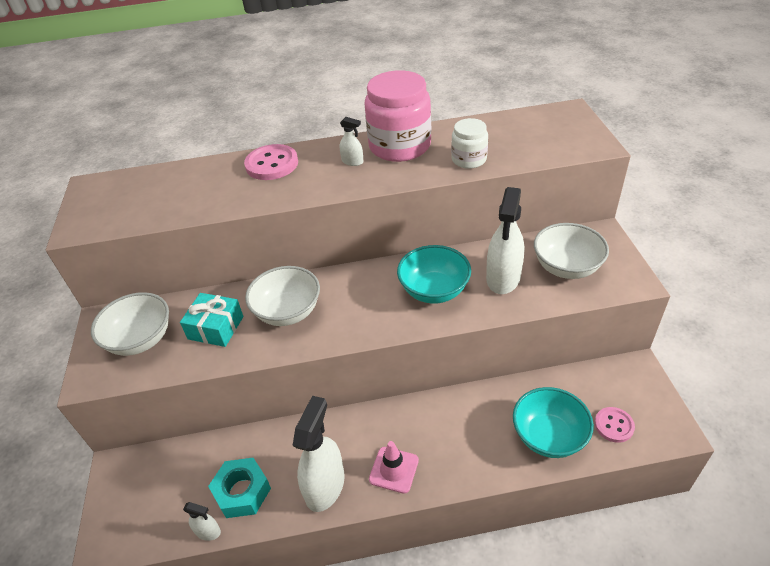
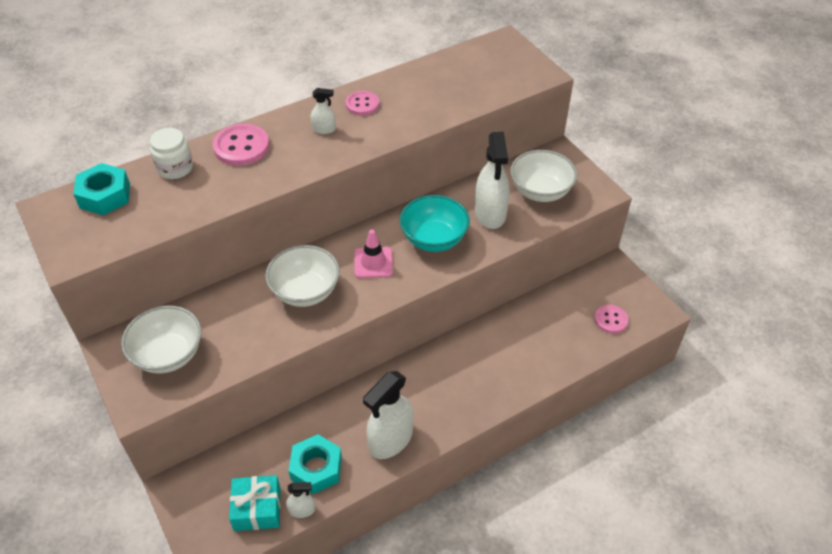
camera: 25 degrees left, 5 degrees up
turquoise gift [180,293,244,347] -> turquoise gift moved to [229,475,281,531]
white spray bottle [293,396,345,512] -> white spray bottle turned 135 degrees counterclockwise [363,371,414,459]
pink jar [364,70,431,162] -> pink button [346,91,379,116]
pink traffic cone [369,441,419,494] -> pink traffic cone moved to [354,230,393,278]
white jar [451,118,488,169] -> white jar moved to [150,128,193,179]
turquoise bowl [513,387,594,458] -> none
none -> turquoise nut [73,163,130,215]

